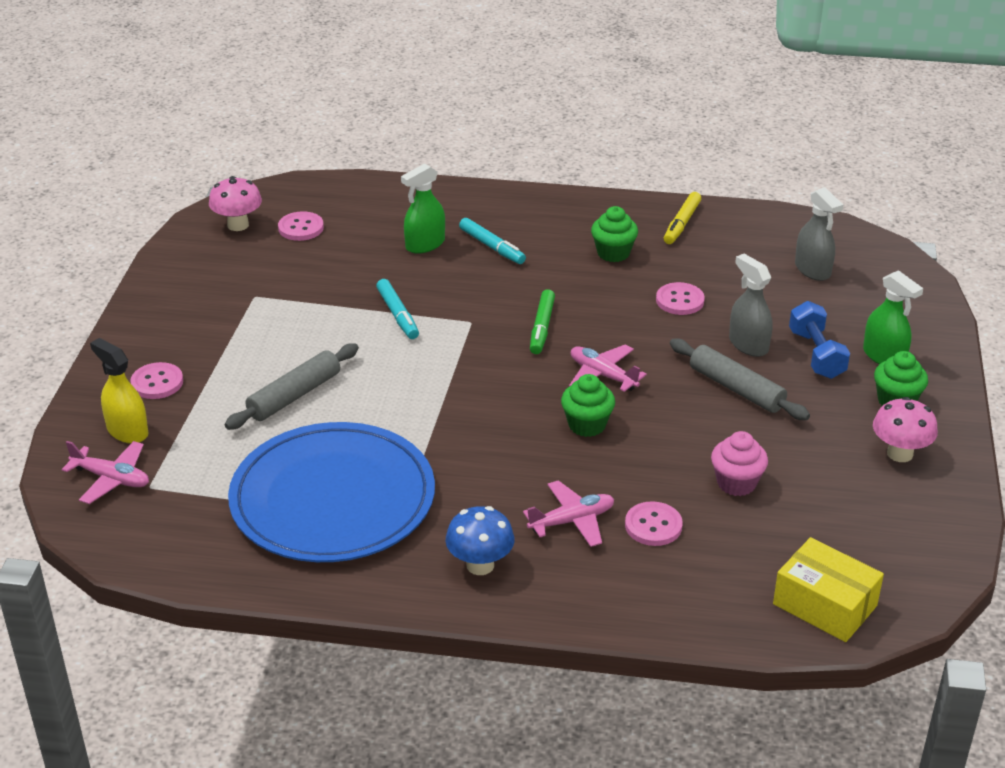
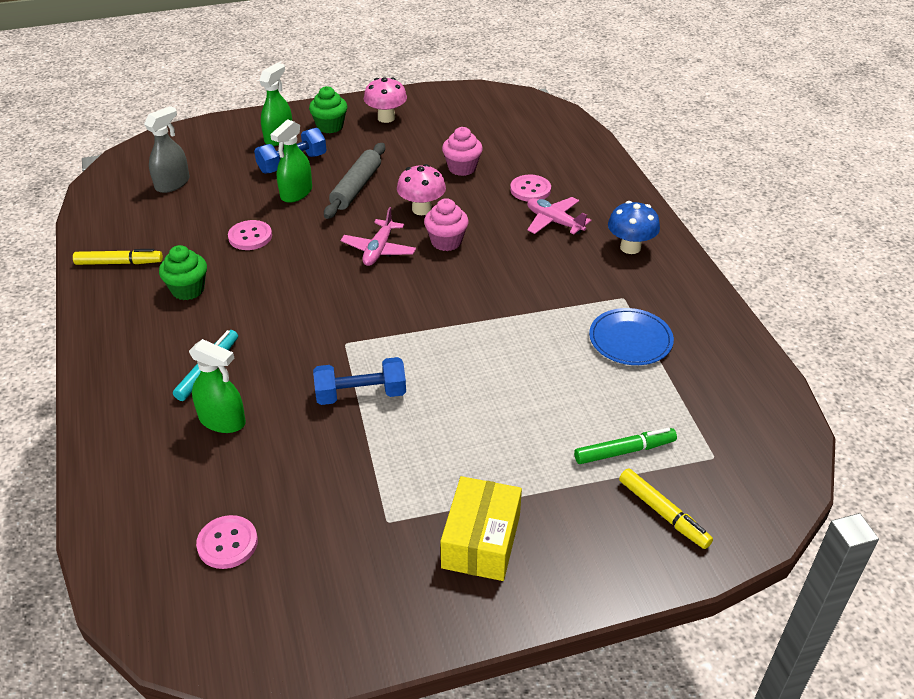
camera: 115 degrees left, 5 degrees up
pink plane [62,441,149,504] -> none
yellow spray bottle [90,338,148,444] -> yellow marker [619,468,713,549]
pink button [130,362,183,399] -> none
pink mushroom [209,176,262,231] -> pink mushroom moved to [397,164,446,215]
grey rolling pin [224,343,359,430] -> none
blue plate [228,422,435,562] -> blue plate [589,308,674,365], size x0.47
turquoise marker [376,279,419,339] -> blue dumbbell [313,357,406,405]
green marker [530,289,555,354] -> green marker moved to [574,428,677,464]
green cupcake [561,374,615,437] -> pink cupcake [424,198,469,251]
grey spray bottle [729,254,773,357] -> green spray bottle [270,119,312,203]
yellow box [773,537,884,642] -> yellow box moved to [441,476,522,581]

